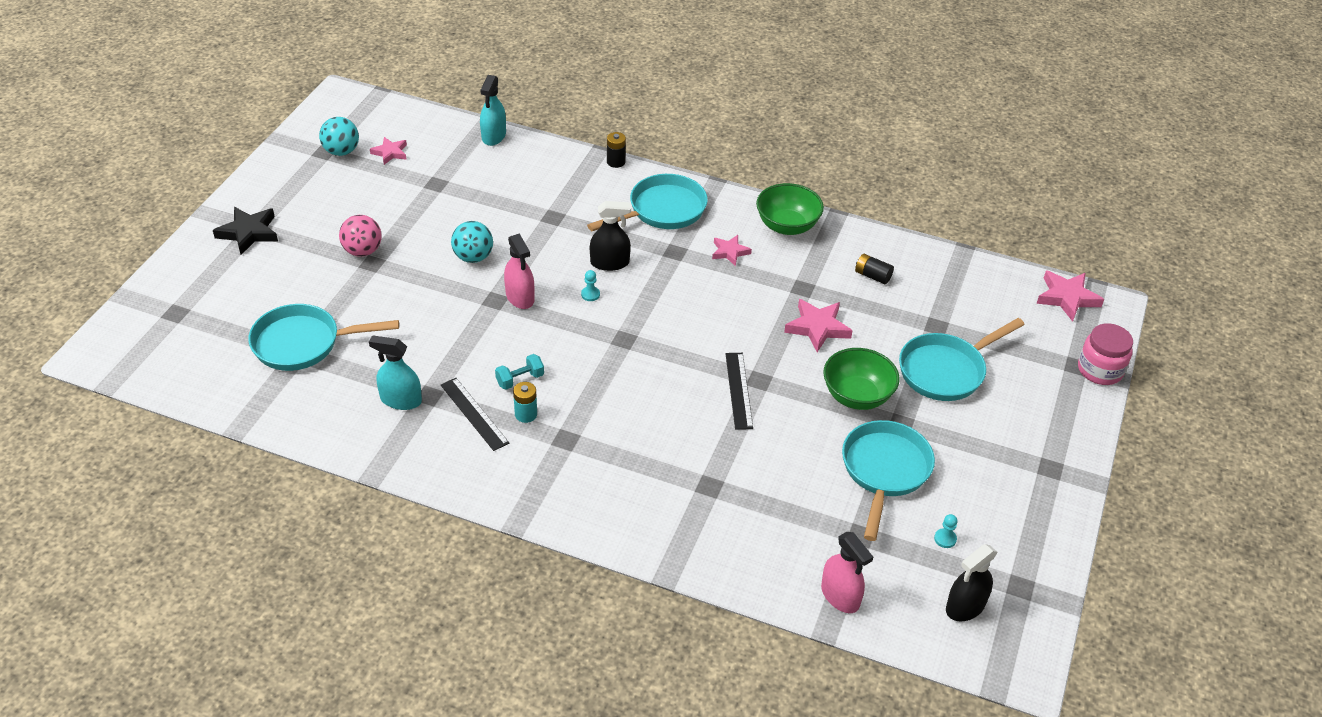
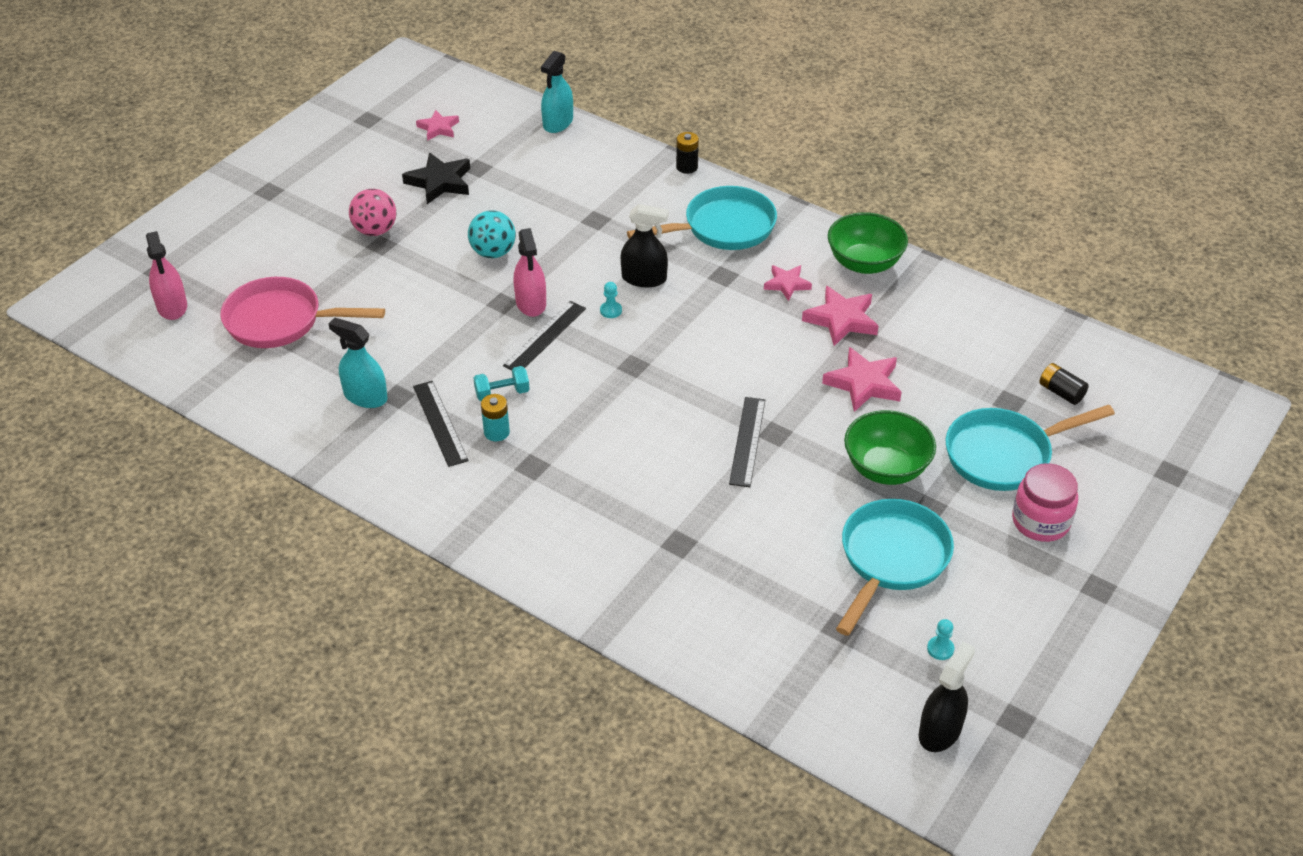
camera: 15 degrees right, 0 degrees up
black star [213,207,278,255] -> black star moved to [402,152,470,204]
turquoise pan [248,304,399,371] -> pink pan [220,277,385,348]
turquoise ball [319,117,359,156] -> none
pink spray bottle [821,532,873,613] -> pink spray bottle moved to [146,231,187,320]
black battery [855,254,894,284] -> black battery moved to [1039,363,1089,405]
black spray bottle [946,544,997,622] -> black spray bottle turned 150 degrees clockwise [919,641,975,752]
pink star [1037,271,1104,322] -> pink star moved to [802,286,878,346]
pink jar [1078,323,1133,385] -> pink jar moved to [1012,463,1078,542]
none -> black ruler [503,301,586,370]

